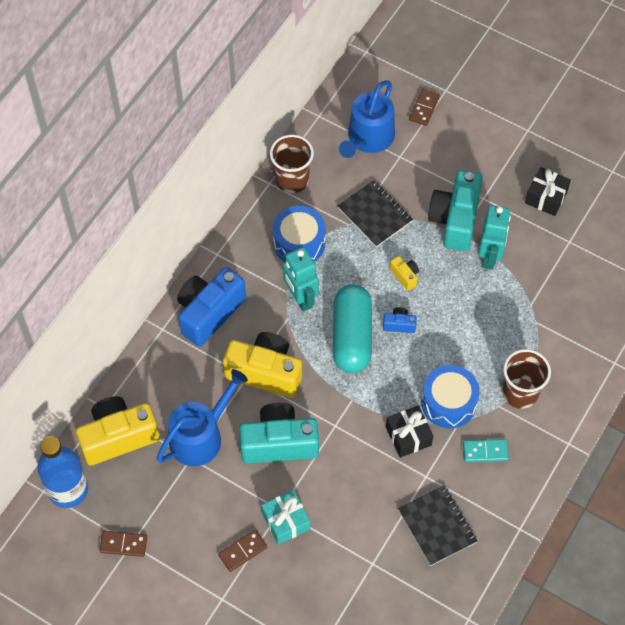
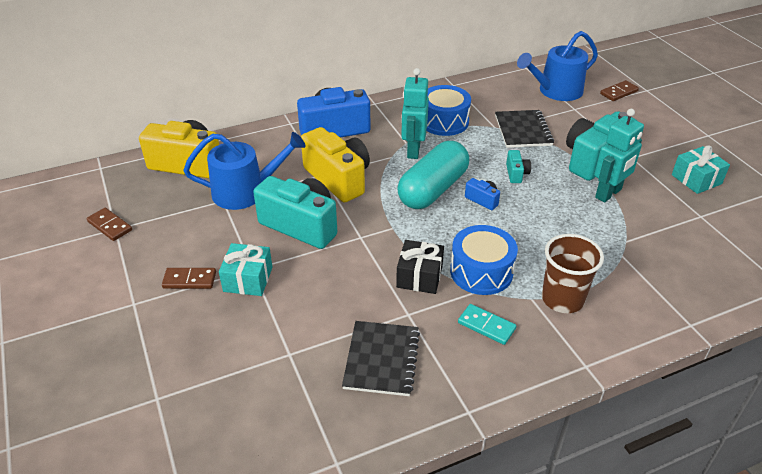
camera: 35 degrees right, 20 degrees down
blue bottle [37,436,88,508] -> none
brown cup [270,135,314,193] -> none
yellow camera [390,256,419,291] -> turquoise camera [506,150,531,183]
black gift [525,167,571,216] -> turquoise gift [672,145,730,194]

